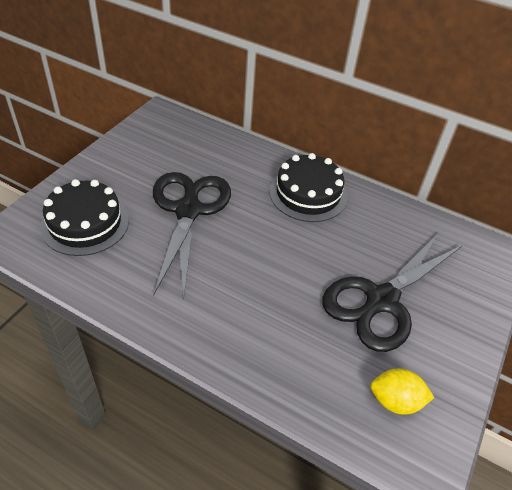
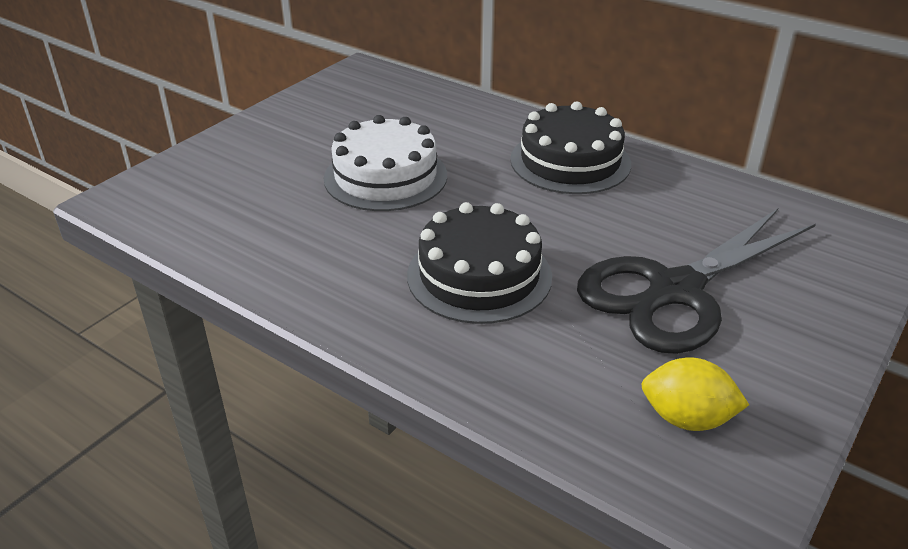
camera: 10 degrees right, 10 degrees down
black cake [40,179,129,256] -> black cake moved to [407,202,552,324]
black scissors [153,172,231,299] -> white cake [324,115,447,211]

